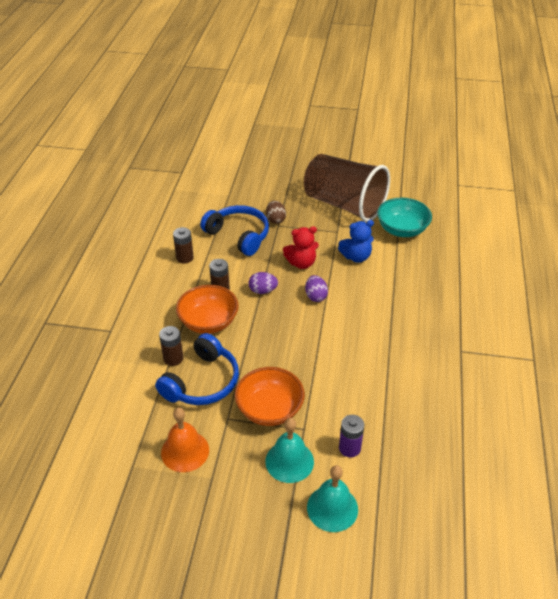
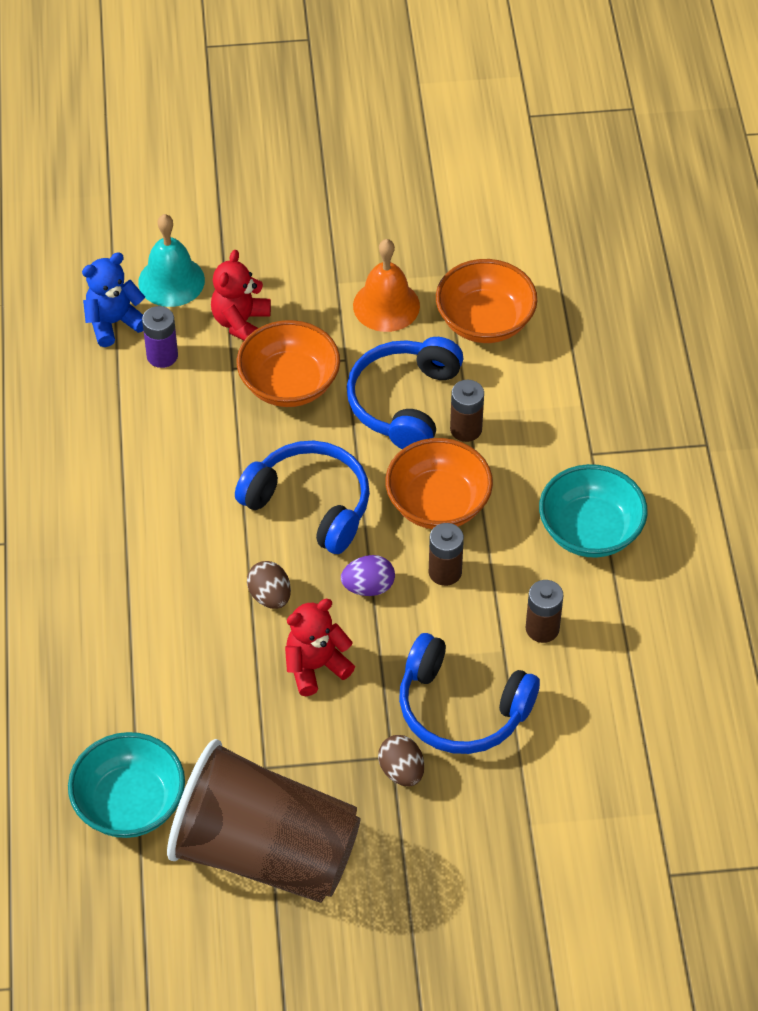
camera: 165 degrees right, 10 degrees up
turquoise bell [265,418,314,483] -> red teddy bear [211,250,271,341]
purple egg [305,275,328,302] -> brown egg [247,561,291,609]
blue teddy bear [338,220,374,263] -> blue teddy bear moved to [82,252,145,347]
none -> blue headphones [235,441,370,554]
none -> orange bowl [436,259,537,343]
none -> turquoise bowl [539,464,648,558]

